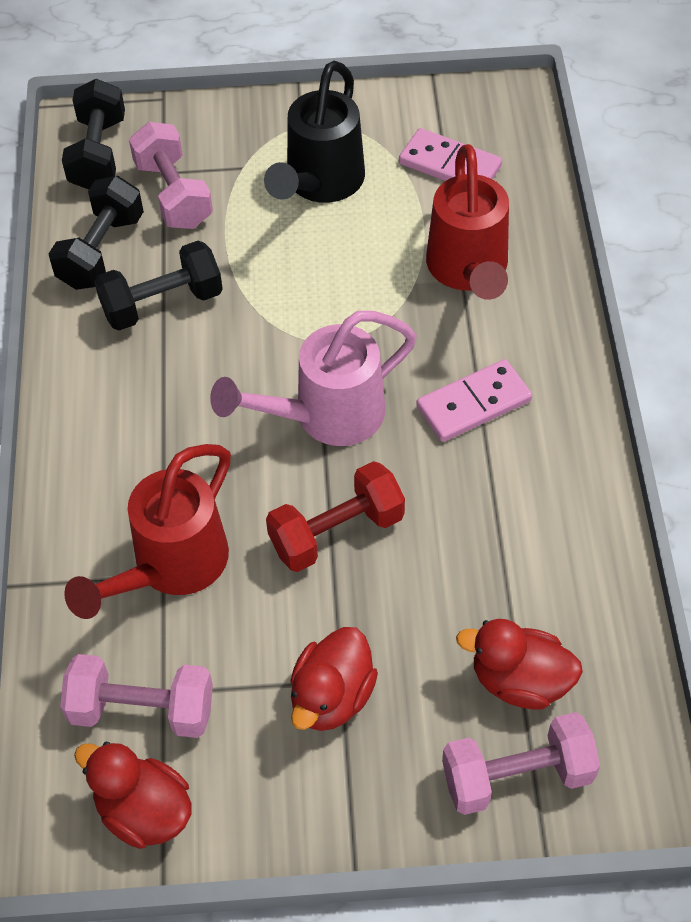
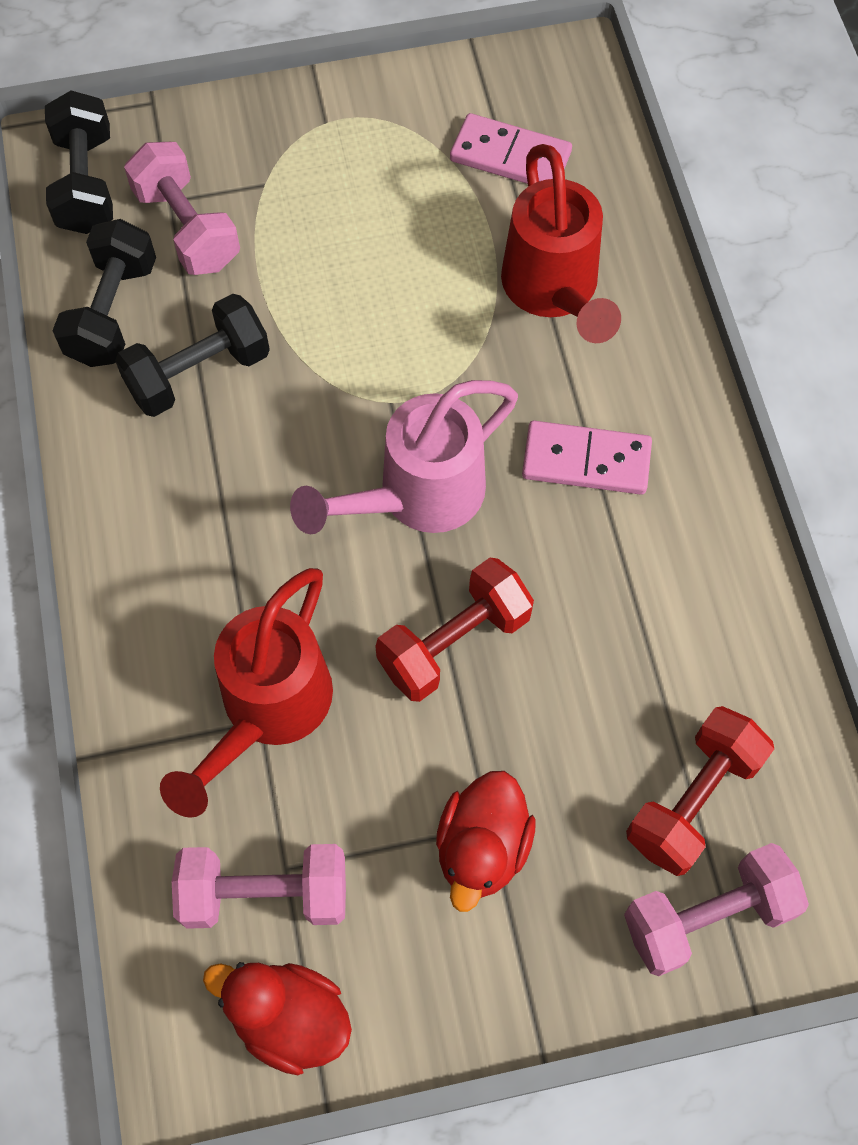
camera: 10 degrees left, 10 degrees up
black watering can [264,61,365,203] -> none
pink domino [416,359,532,442] -> pink domino turned 45 degrees clockwise [522,421,652,495]
red duck [456,619,583,710] -> red dumbbell [626,706,774,876]

